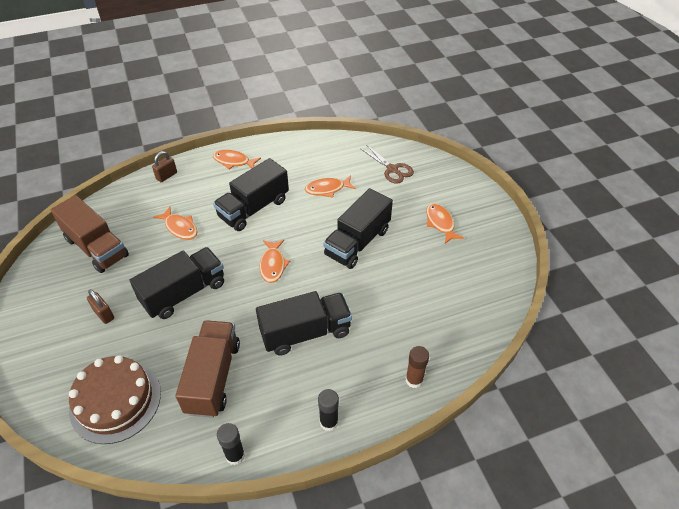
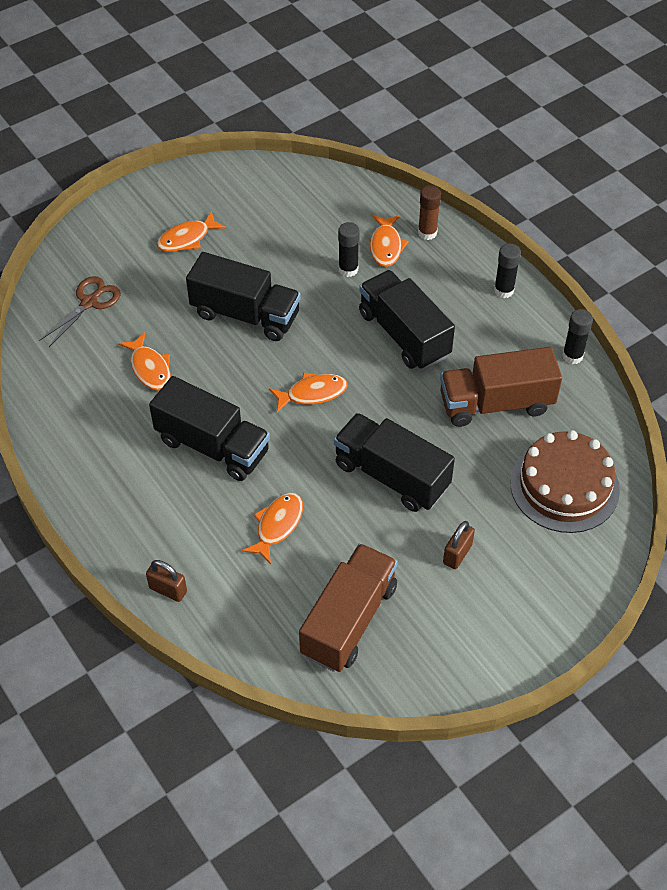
camera: 105 degrees left, 5 degrees up
orange fish [213,150,261,169] -> orange fish moved to [370,215,409,267]
none -> black glue stick [338,222,360,277]

